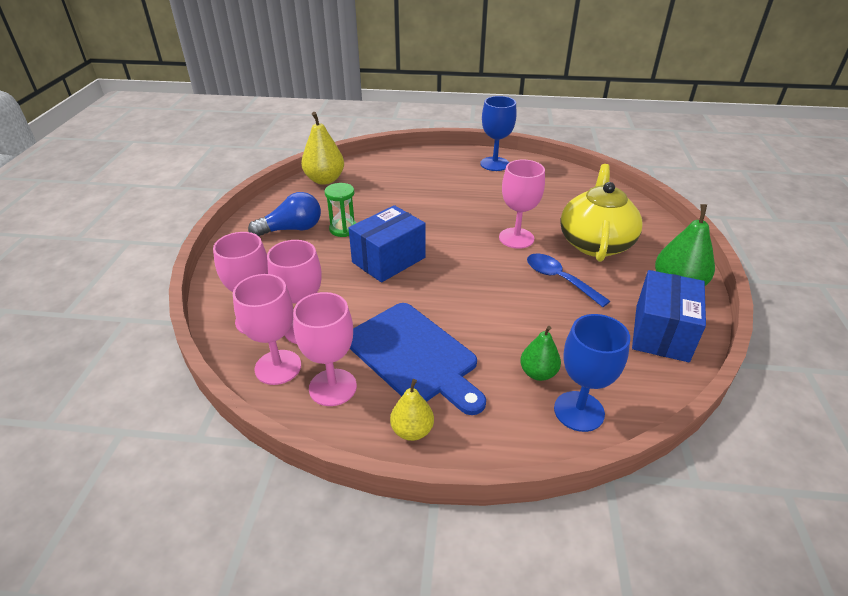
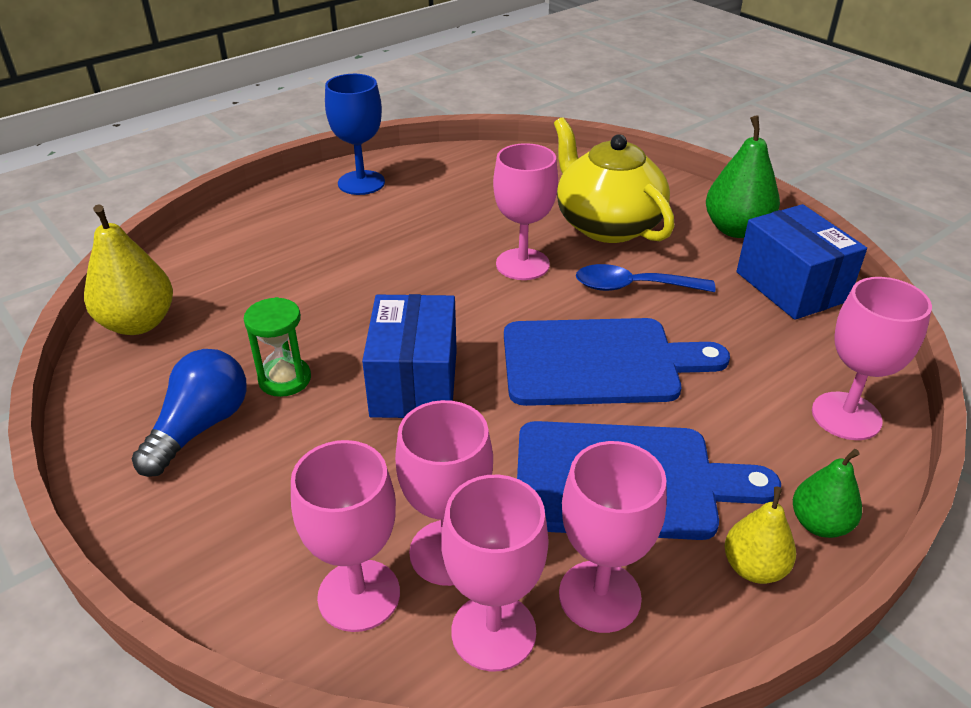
camera: 45 degrees left, 0 degrees up
green pear [520,326,561,381] -> green pear moved to [793,449,862,538]
blue goblet [554,314,630,432] -> pink goblet [812,277,932,440]
none -> blue cutting board [504,318,730,406]

